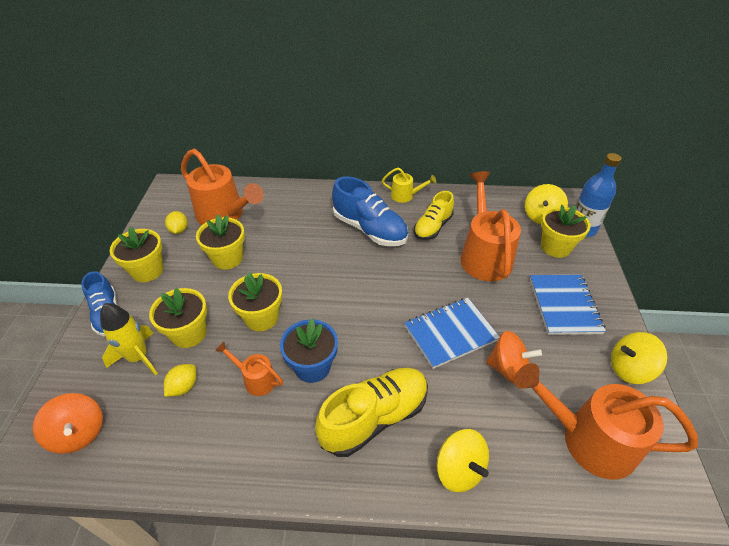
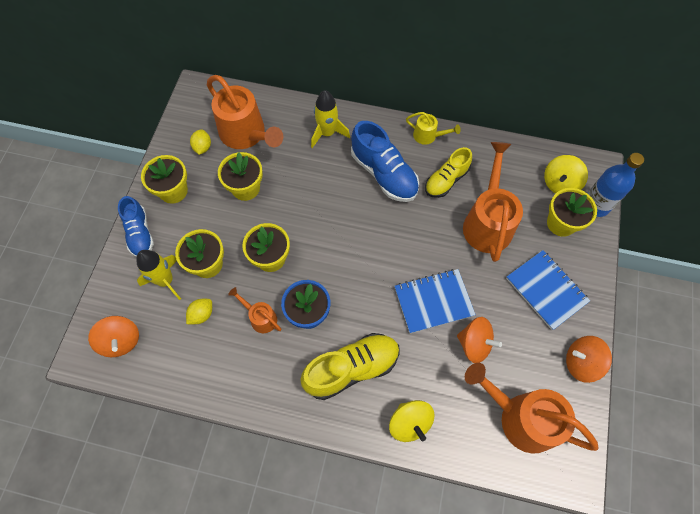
camera: 10 degrees right, 20 degrees up
blue notebook [530,275,606,335] -> blue notebook turned 45 degrees counterclockwise [506,250,590,330]
yellow spinning top [611,332,667,384] -> orange spinning top [566,336,612,383]
none -> yellow rocket [311,90,350,148]

